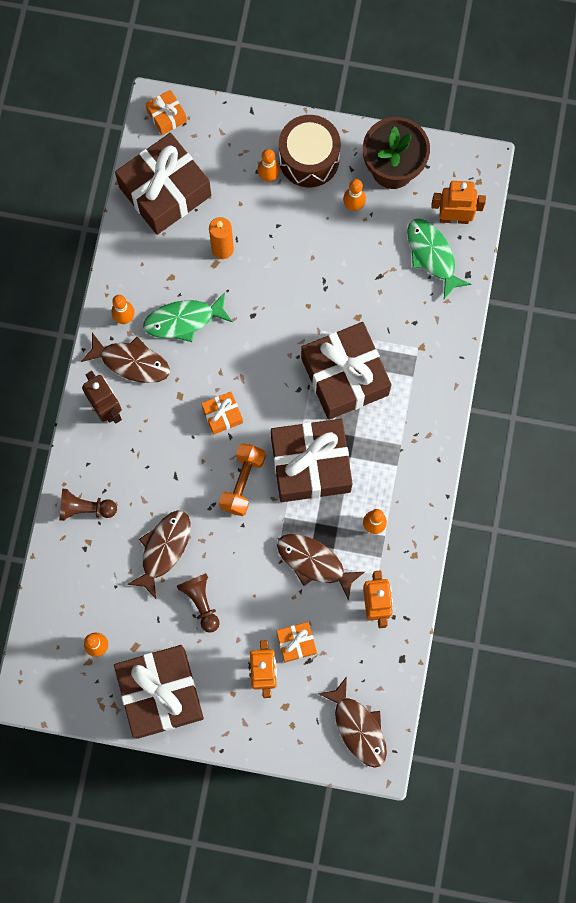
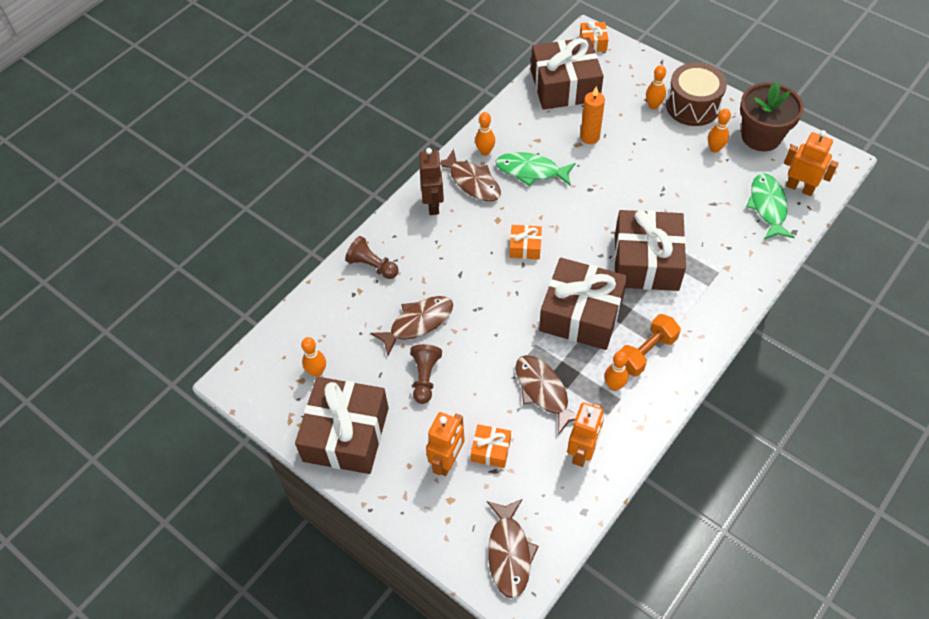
camera: 30 degrees right, 20 degrees down
orange dumbbell [219,443,266,516] -> orange dumbbell moved to [619,314,681,376]

